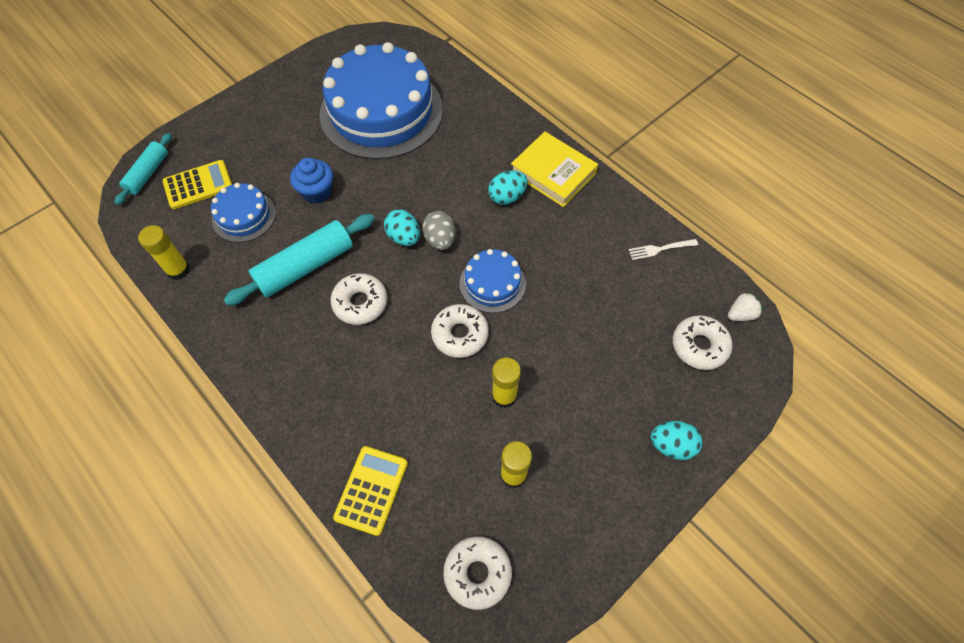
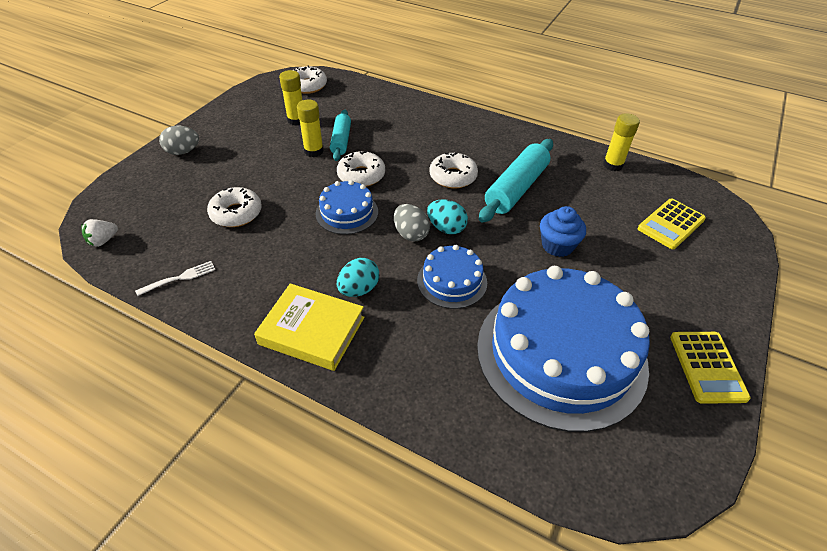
camera: 160 degrees right, 15 degrees down
turquoise rolling pin [115,133,172,205] -> turquoise rolling pin moved to [330,110,351,161]
blue cake [211,183,276,242] -> blue cake moved to [417,245,487,309]
yellow calculator [333,446,408,536] -> yellow calculator moved to [670,332,751,404]
turquoise egg [650,421,703,460] -> grey egg [159,126,199,155]
white donut [673,315,733,370] -> white donut moved to [207,187,262,227]

